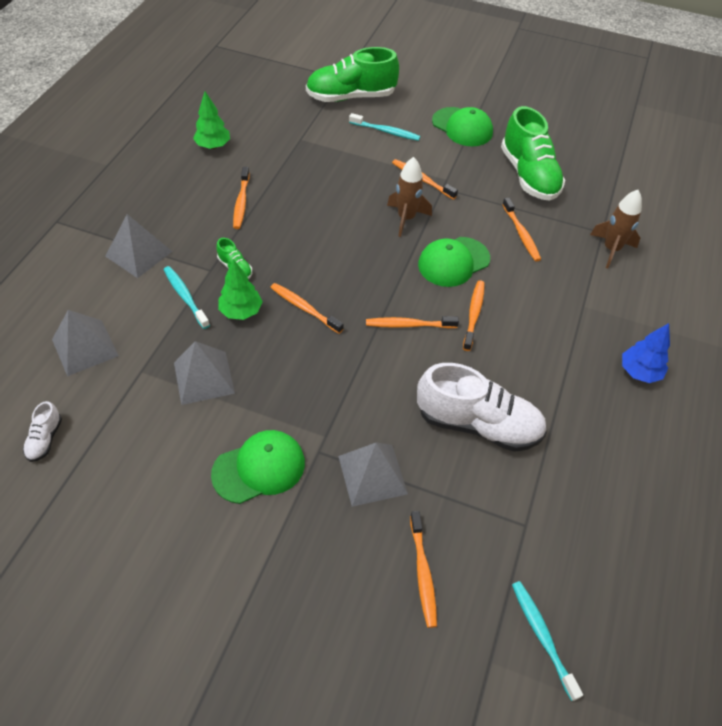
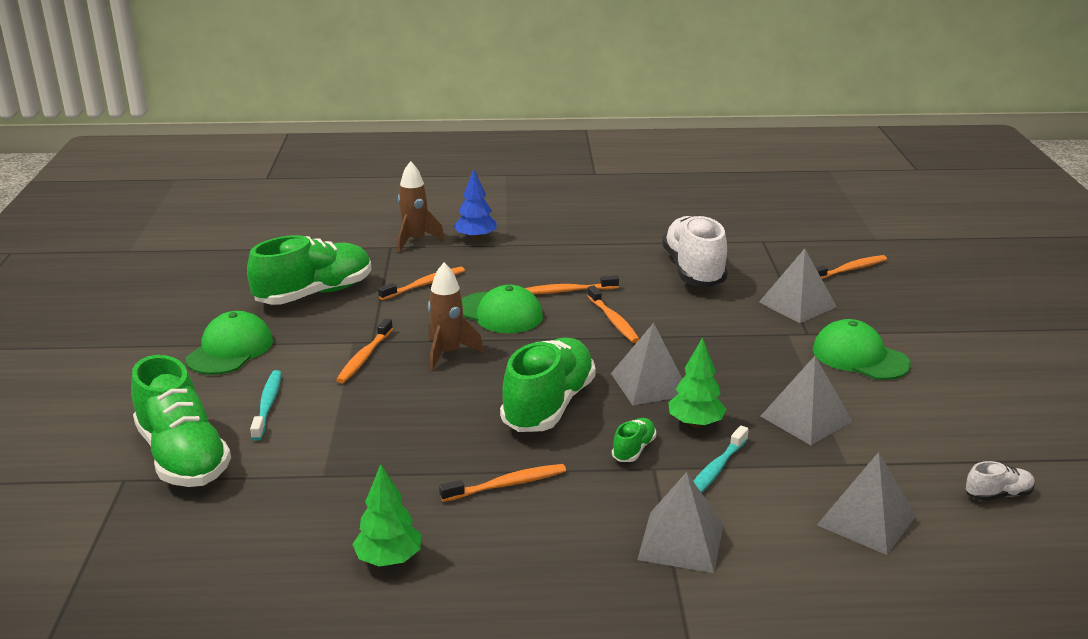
camera: 110 degrees left, 25 degrees down
orange toothbrush [270,283,343,334] -> grey pyramid [611,323,682,405]
turquoise toothbrush [512,581,583,701] -> none
blue tree [622,323,670,383] -> blue tree moved to [454,169,496,241]
none -> green shoe [500,338,596,432]

